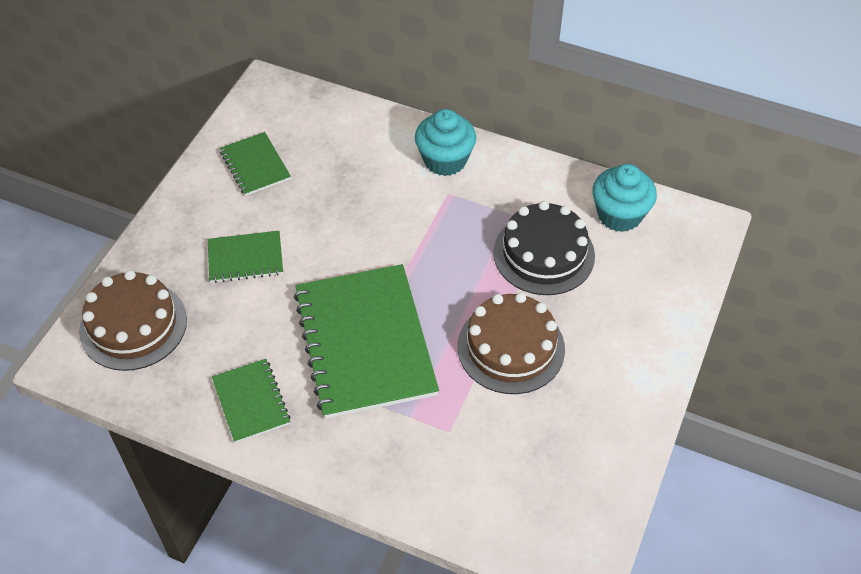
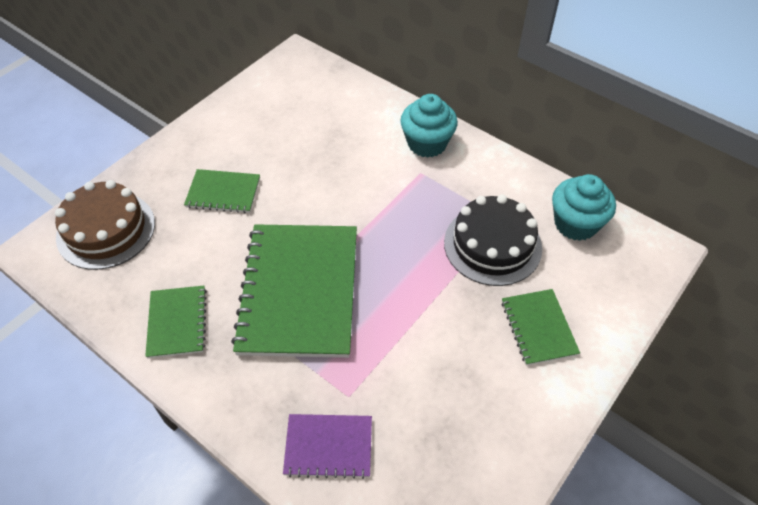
camera: 15 degrees right, 0 degrees up
green notebook [220,132,291,196] -> green notebook moved to [501,289,580,366]
brown cake [457,293,565,394] -> none
none -> purple notebook [283,414,372,479]

